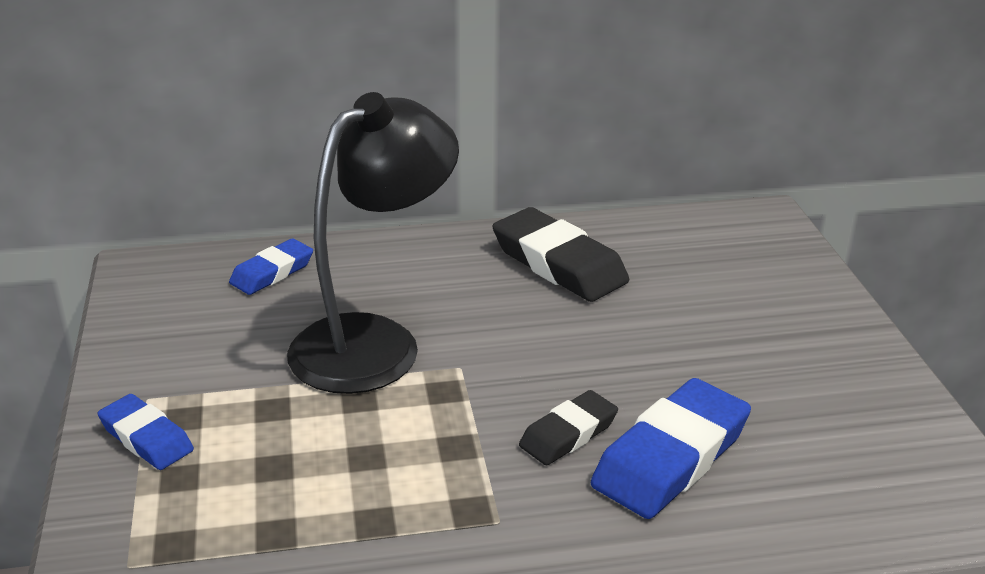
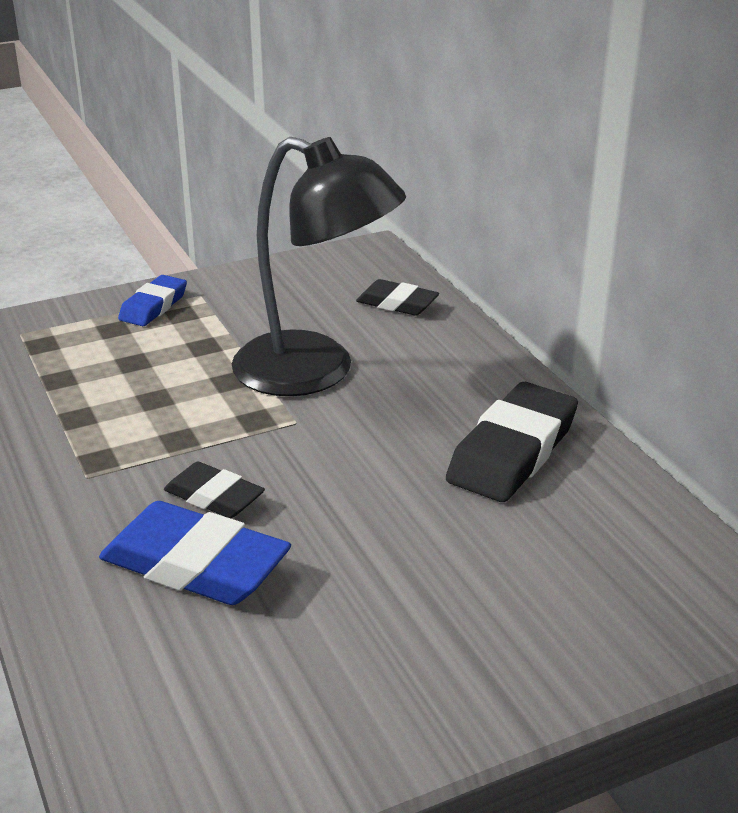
camera: 75 degrees right, 0 degrees up
blue eraser [229,239,313,295] -> black eraser [356,279,439,315]

